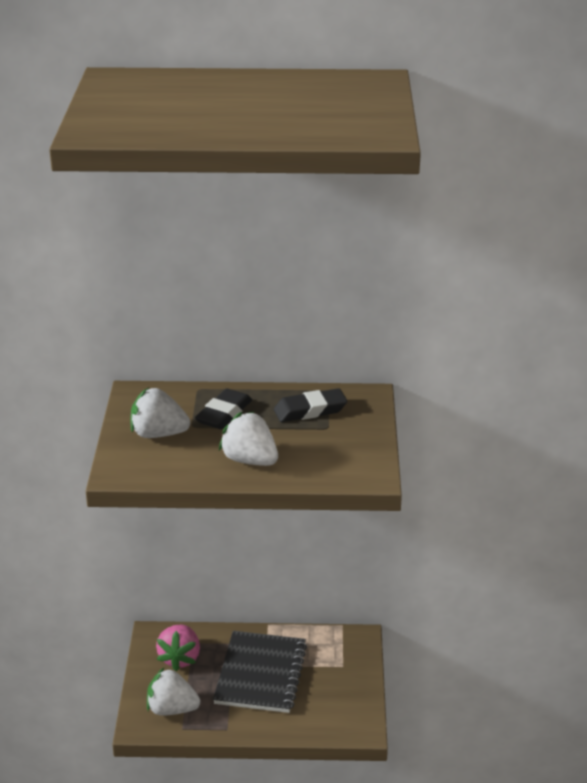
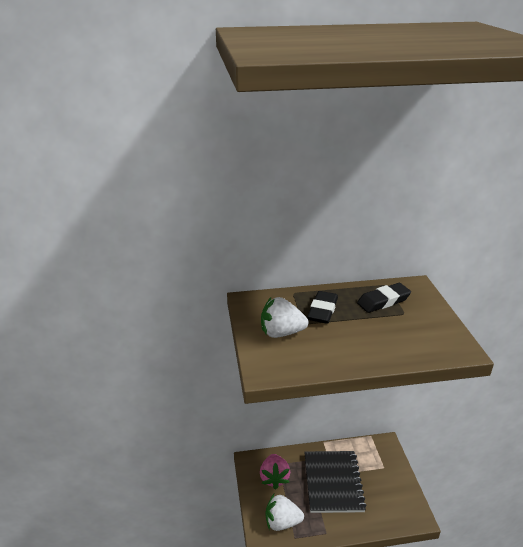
camera: 10 degrees left, 0 degrees up
white strawberry [219,411,278,466] -> none

